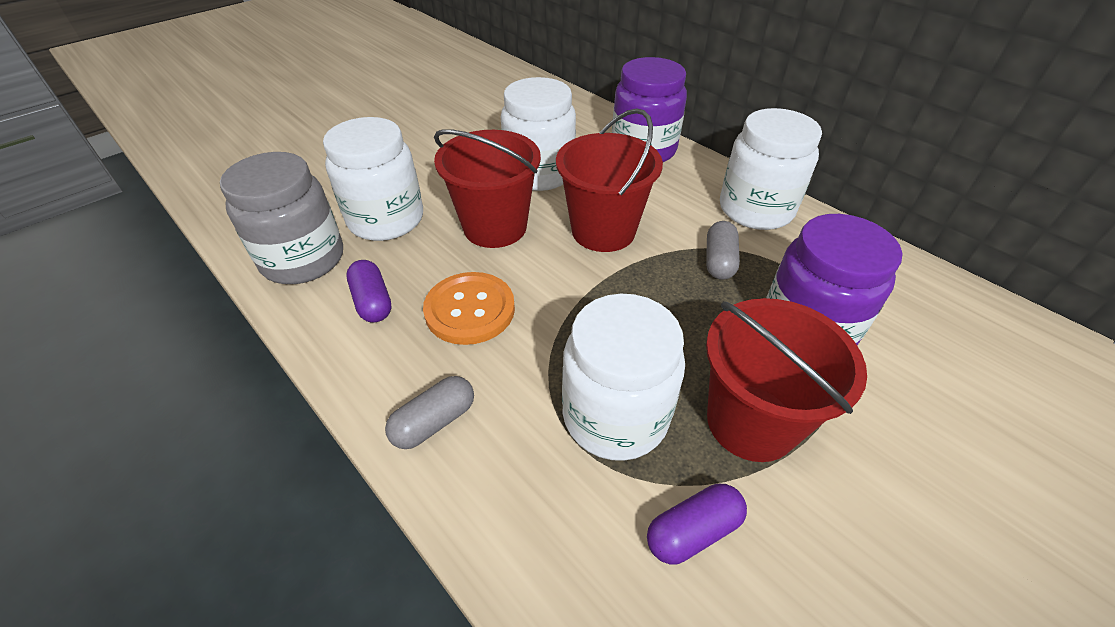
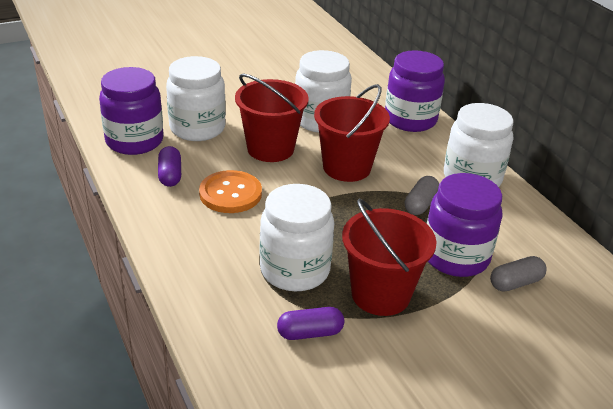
camera: 15 degrees right, 10 degrees down
grey jar [220,152,343,284] -> purple jar [99,67,163,155]
grey capsule [385,376,474,449] -> grey capsule moved to [490,256,547,292]

